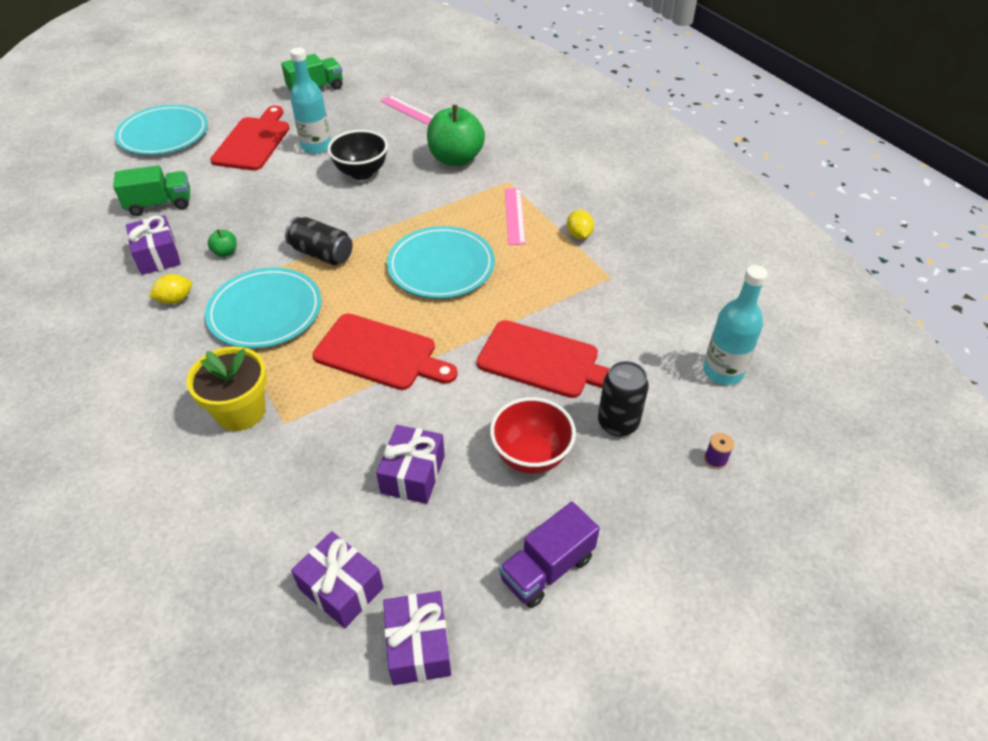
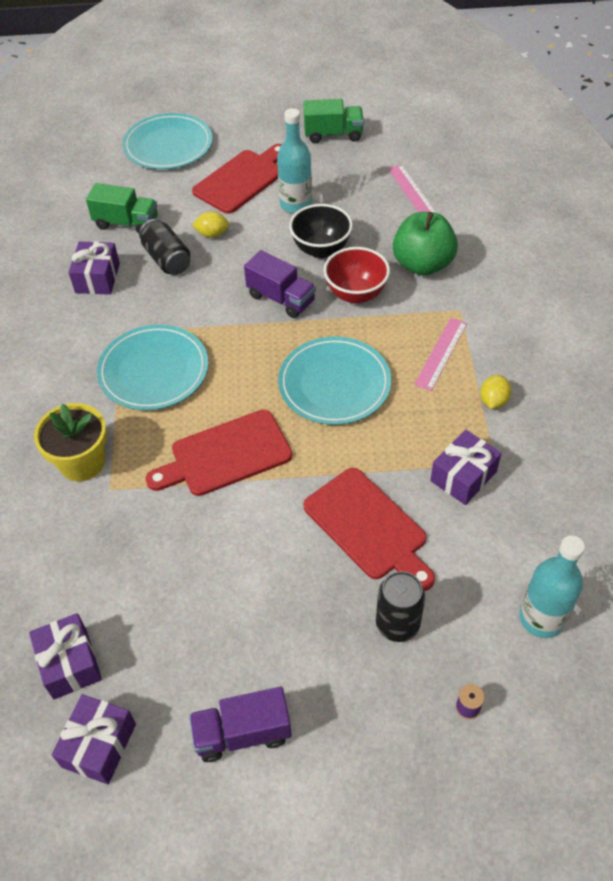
camera: 30 degrees right, 5 degrees up
yellow lemon [148,274,192,304] -> yellow lemon moved to [192,211,229,238]
green apple [208,229,237,257] -> none
black can [285,217,353,265] -> black can moved to [139,219,191,275]
red cutting board [313,313,458,390] -> red cutting board turned 105 degrees clockwise [146,409,293,496]
purple gift [376,425,445,504] -> purple gift moved to [430,430,502,505]
red bowl [490,397,576,474] -> red bowl moved to [323,247,390,304]
none -> purple truck [244,250,316,318]

